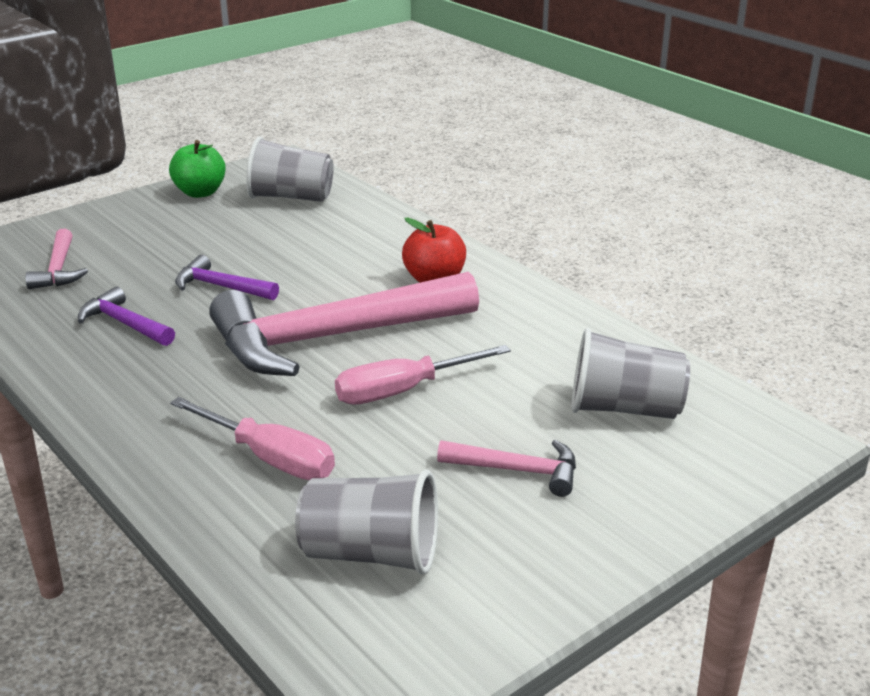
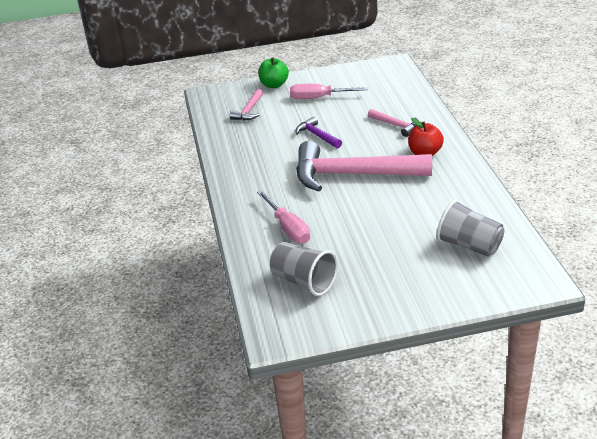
camera: 30 degrees right, 5 degrees up
purple hammer [78,286,175,346] -> none
green apple [169,140,226,198] -> green apple moved to [258,57,289,88]
grey cup [246,137,333,202] -> none
pink screwdriver [335,345,511,405] -> pink screwdriver moved to [290,84,368,99]
pink hammer [437,440,576,497] -> pink hammer moved to [368,109,418,137]

